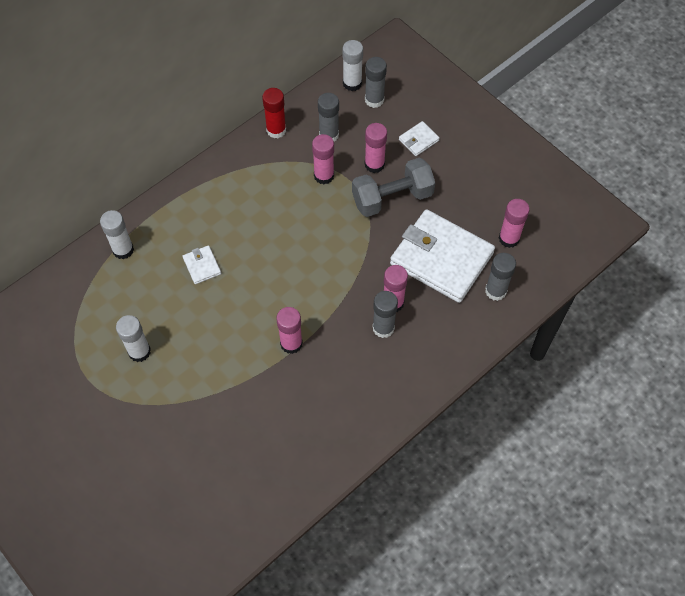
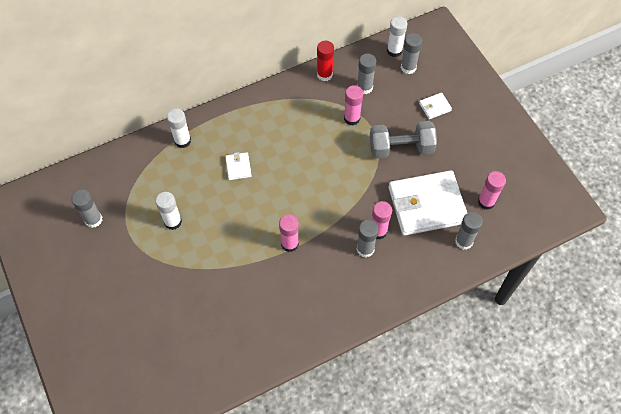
camera: 15 degrees right, 0 degrees up
pink glue stick [365,123,387,173] -> none
white wallet [390,209,495,303] -> white wallet turned 60 degrees counterclockwise [389,170,467,236]
none -> grey glue stick [71,189,102,228]

